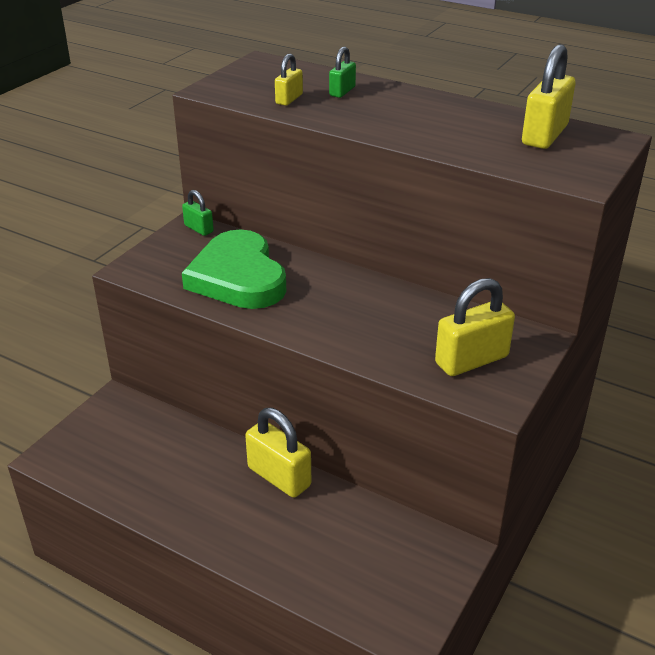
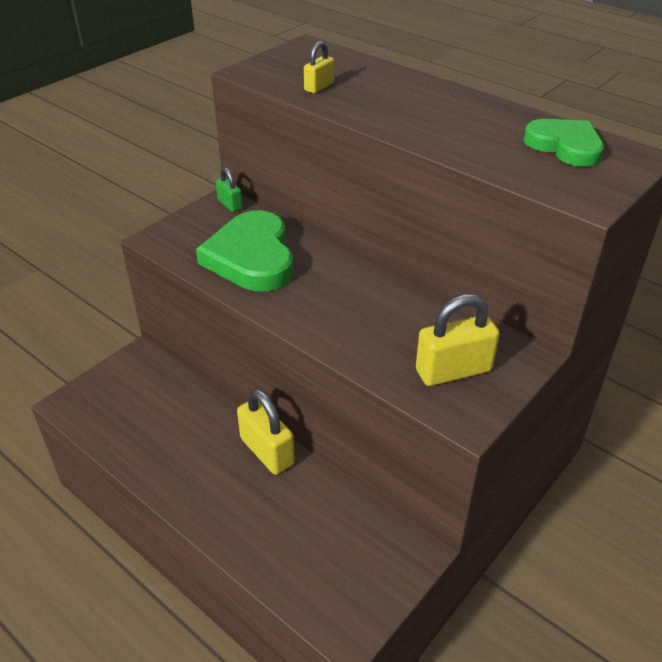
camera: 10 degrees right, 5 degrees up
green padlock [329,46,356,98] -> none
yellow padlock [522,44,576,149] -> green heart [524,119,604,167]

